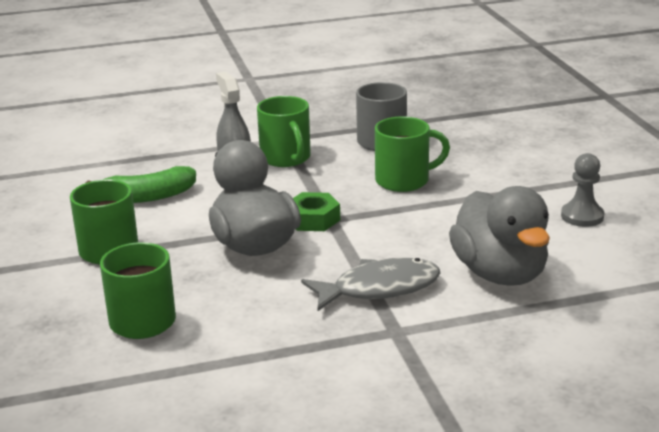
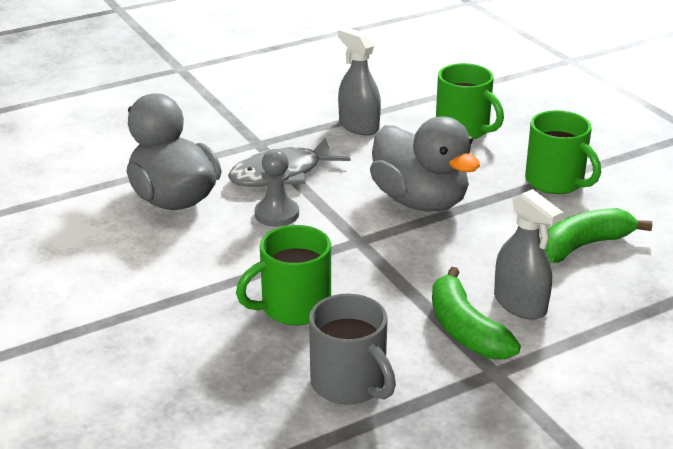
camera: 165 degrees right, 5 degrees up
green mug [257,96,311,167] -> green banana [432,267,521,359]
green nut [293,192,340,231] -> none
grey pawn [561,153,604,227] -> grey pawn moved to [255,149,299,227]
none -> grey spray bottle [338,27,381,135]

